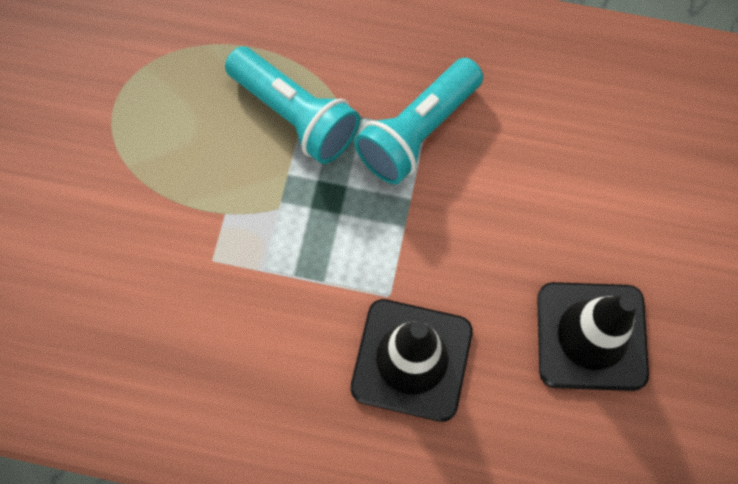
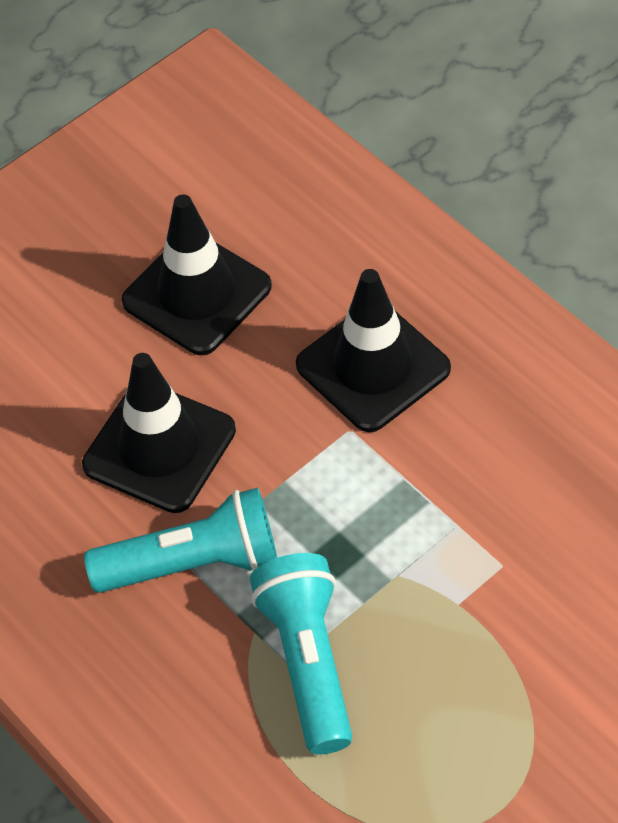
camera: 140 degrees left, 15 degrees down
none -> black traffic cone [82,353,236,513]

